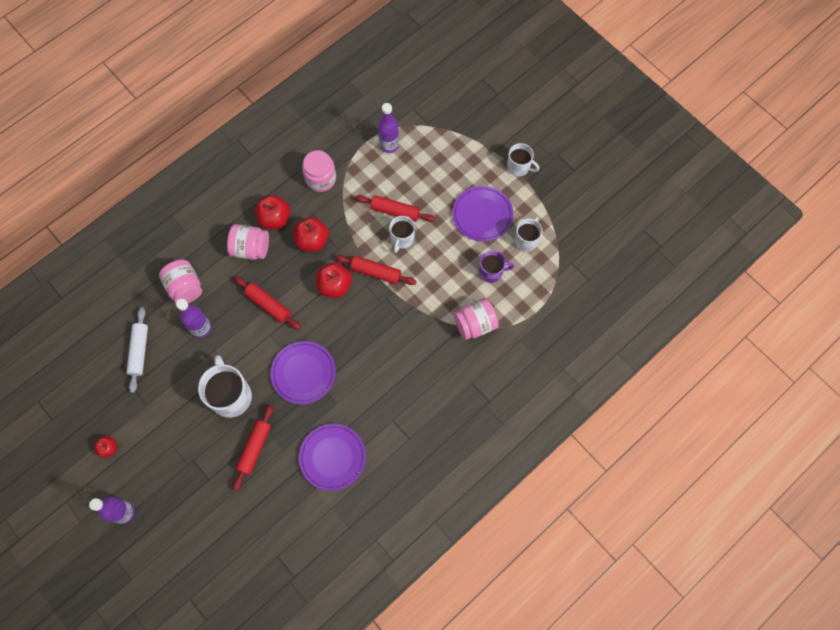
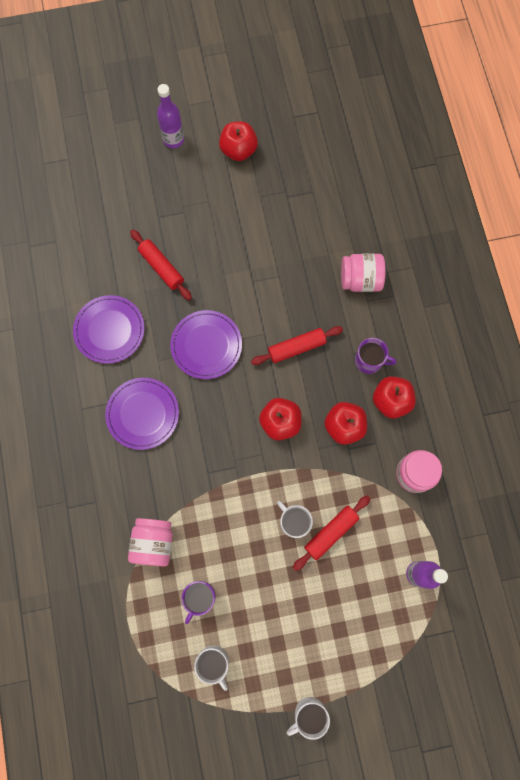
camera: 120 degrees right, 5 degrees up
red apple [94,436,117,458] -> red apple [219,121,258,161], size x1.76
white rolling pin [126,307,148,393] -> none
purple bottle [176,299,211,338] -> none
white mug [198,355,252,418] -> none
pink jar [227,224,269,260] -> purple mug [355,338,396,374]
red rolling pin [335,255,417,285] -> none
purple plate [452,186,514,242] -> purple plate moved to [105,378,179,450]

